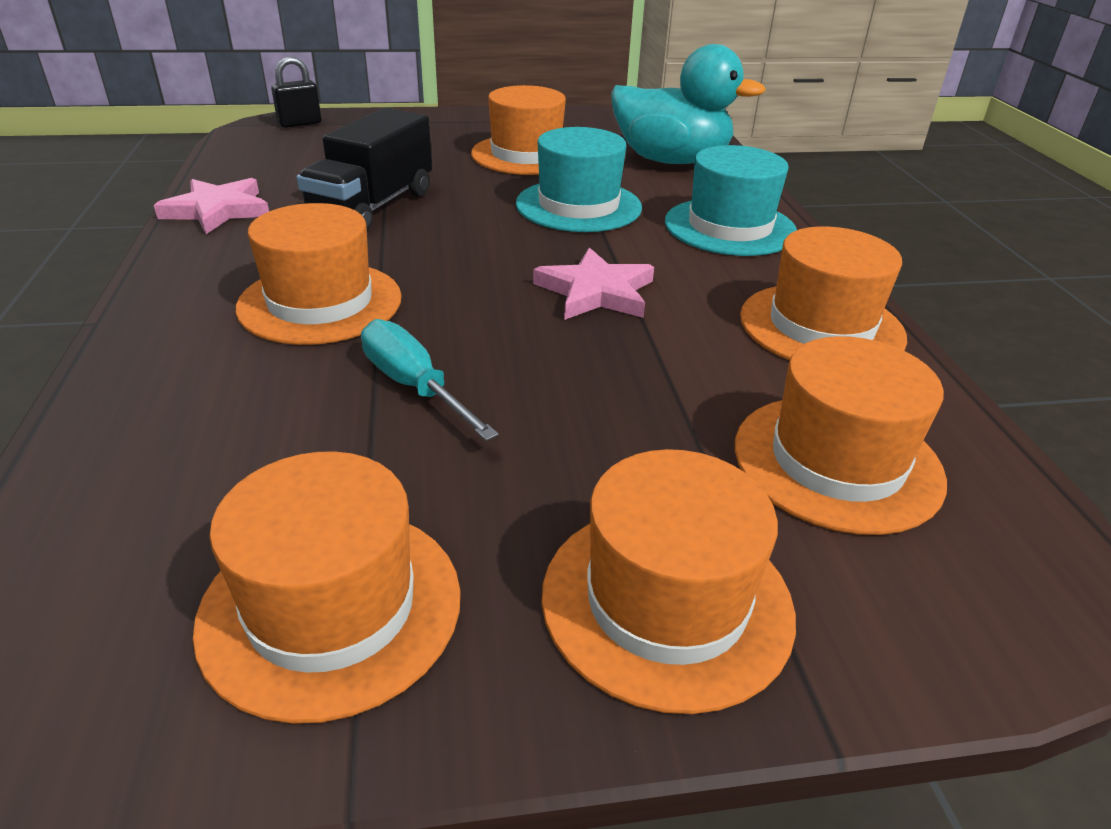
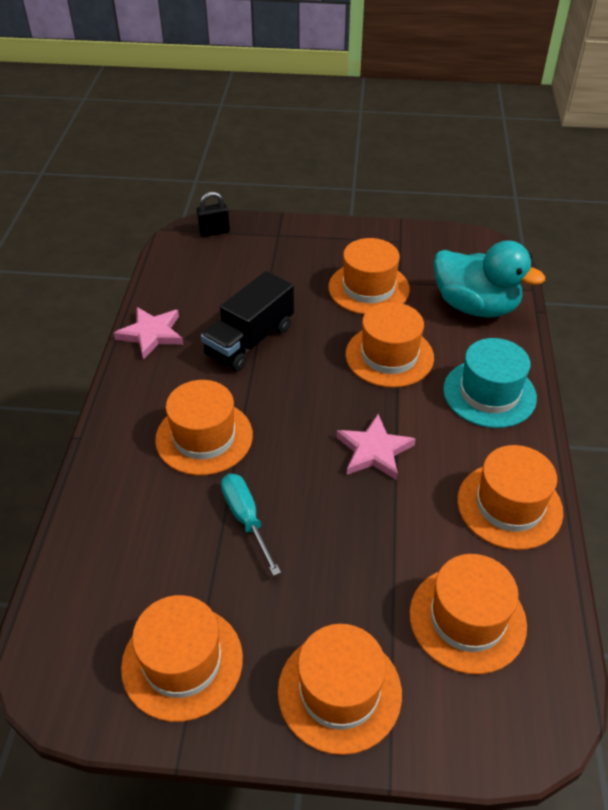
camera: 15 degrees right, 10 degrees up
turquoise hat [516,127,642,232] -> orange hat [345,302,434,388]

